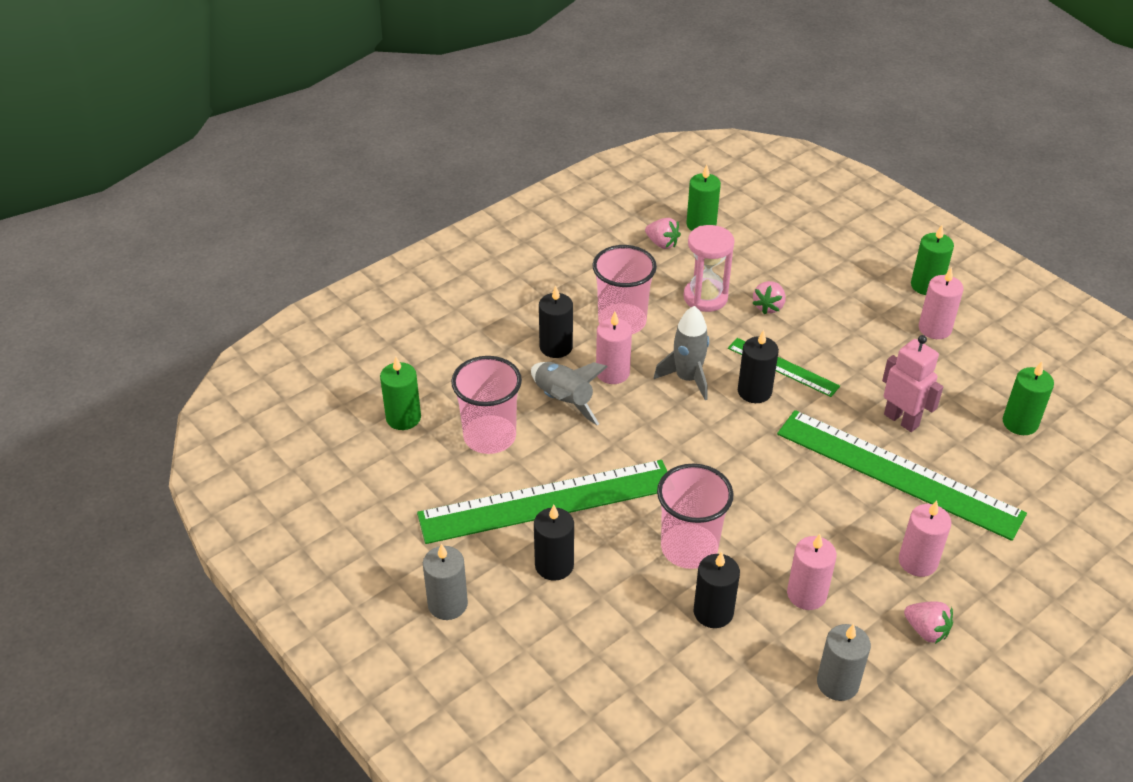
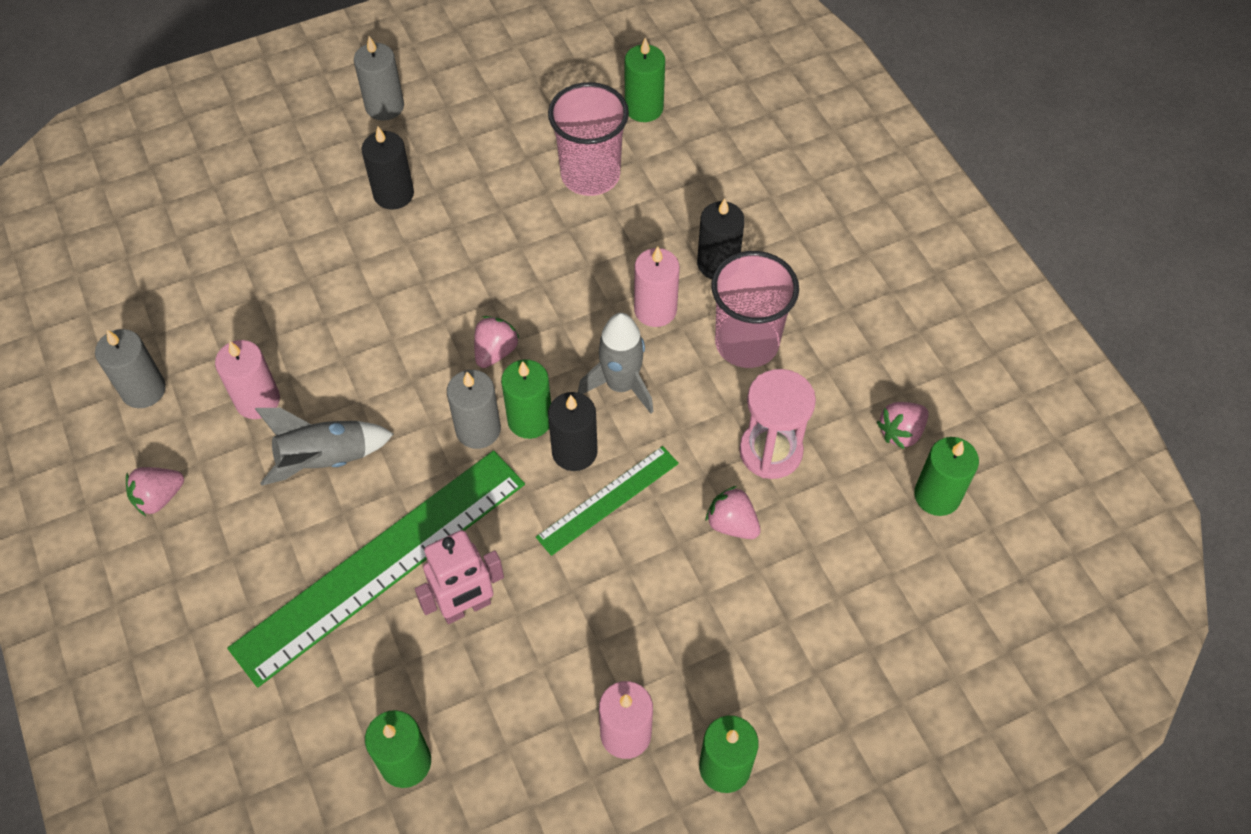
camera: 105 degrees right, 15 degrees up
green ruler [417,460,667,544] -> none
grey rocket [531,362,608,425] -> grey rocket moved to [255,408,394,486]
pink cup [657,464,734,569] -> none
black candle [694,552,740,628] -> none
pink candle [899,501,951,577] -> none
none -> grey candle [447,370,501,449]
none -> pink strawberry [474,316,519,368]
none -> green candle [501,359,551,439]

